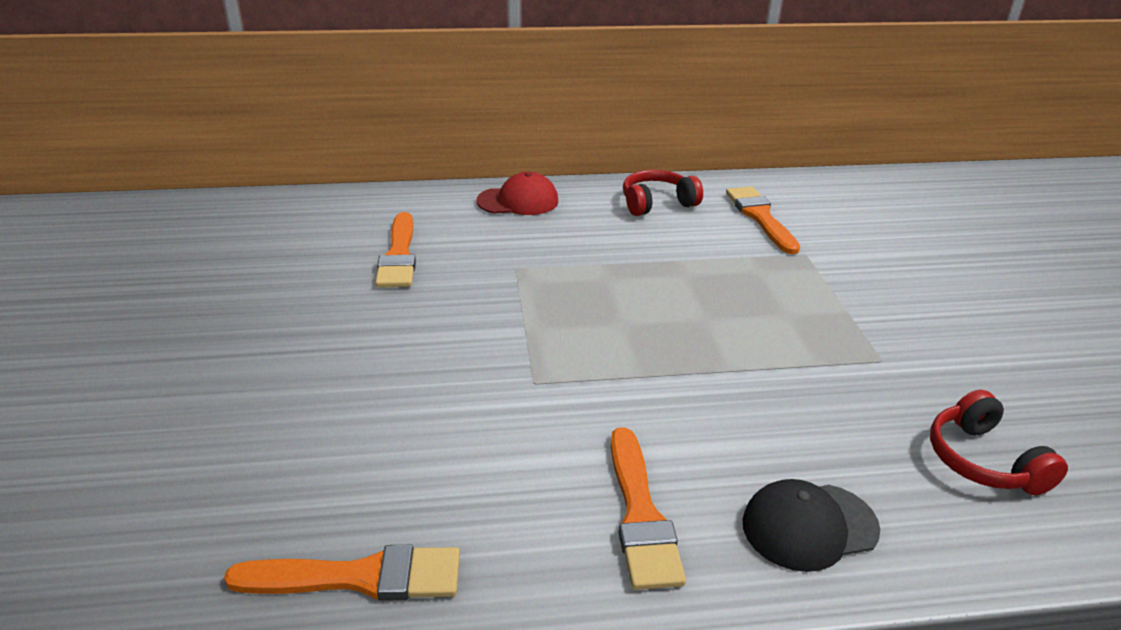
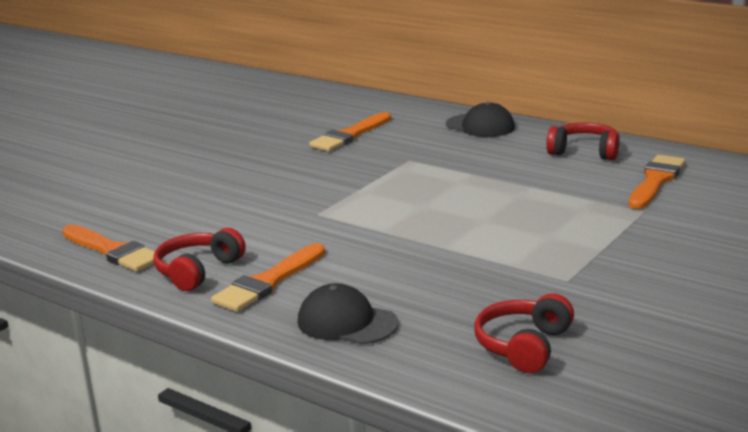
camera: 45 degrees right, 10 degrees down
red cap [476,172,558,215] -> black cap [446,102,515,137]
none -> red headphones [153,228,246,291]

